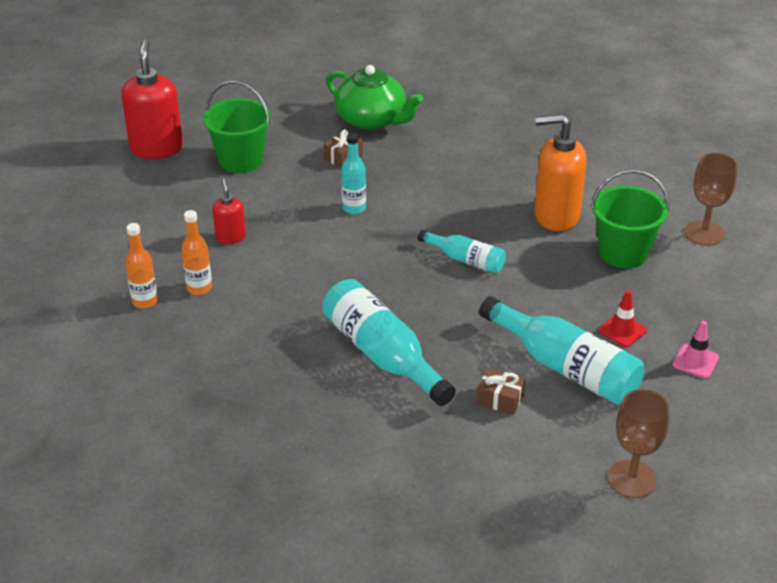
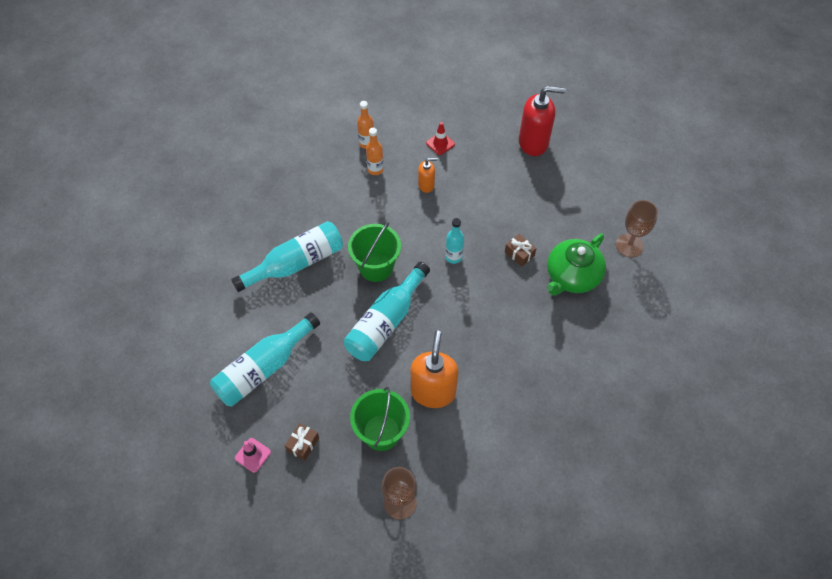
camera: 95 degrees right, 20 degrees up
green bucket [203,81,271,173] -> green bucket moved to [348,222,401,282]
red soap dispenser [212,179,246,244] -> orange soap dispenser [418,158,438,193]
turquoise bottle [418,229,506,273] -> turquoise bottle [343,262,430,361], size x1.78
brown gift [477,368,525,415] -> brown gift moved to [285,423,319,461]
red traffic cone [598,290,647,347] -> red traffic cone moved to [426,122,455,155]
brown goblet [608,389,669,498] -> brown goblet moved to [616,200,658,257]

